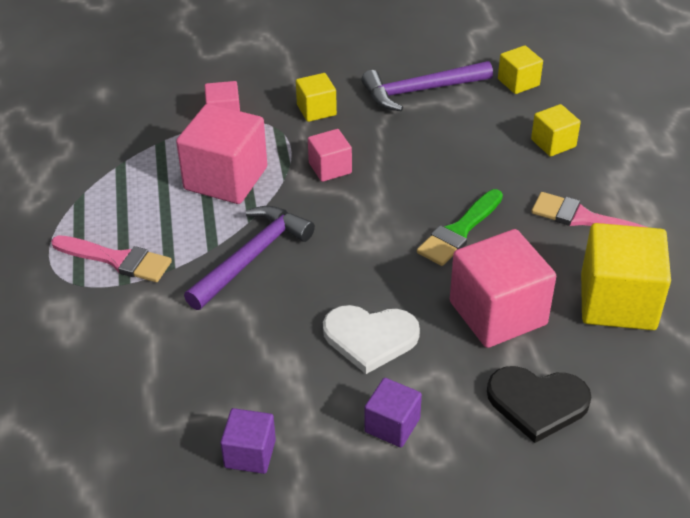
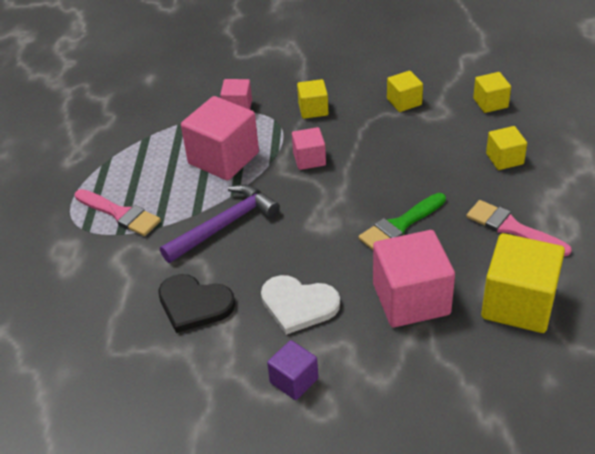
camera: 15 degrees right, 0 degrees up
purple cube [220,408,276,474] -> none
purple hammer [361,61,493,111] -> yellow cube [387,71,423,112]
black heart [487,366,592,443] -> black heart moved to [158,274,235,333]

